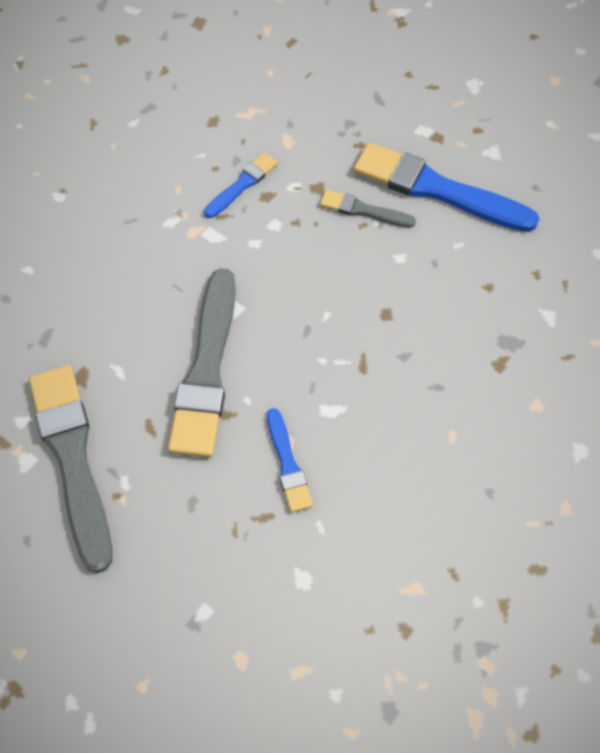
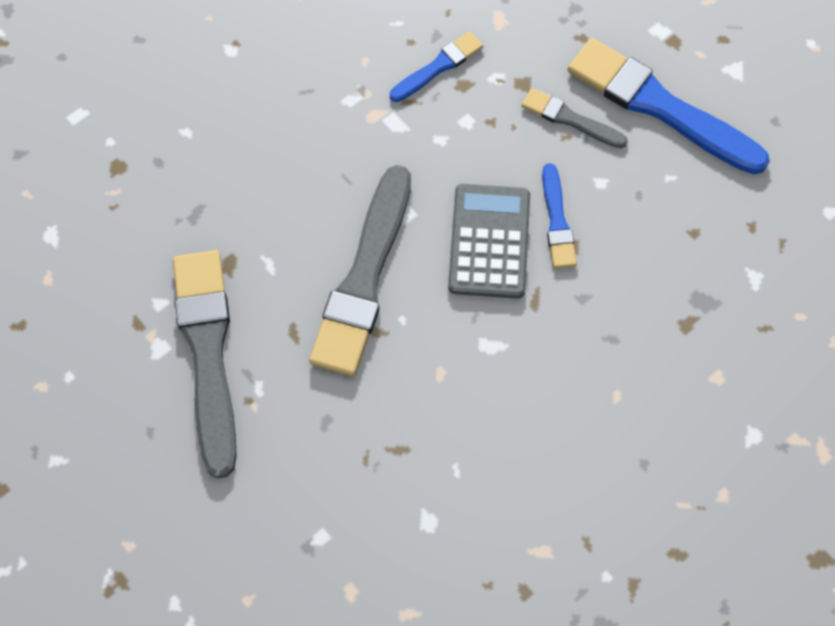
camera: 10 degrees right, 5 degrees up
blue brush [267,408,313,513] -> blue brush moved to [542,163,577,268]
none -> grey calculator [448,184,530,299]

